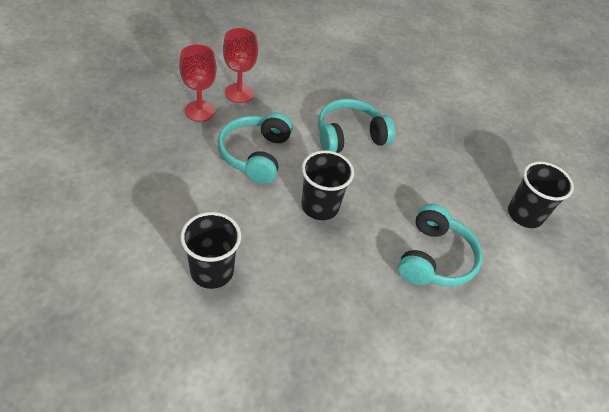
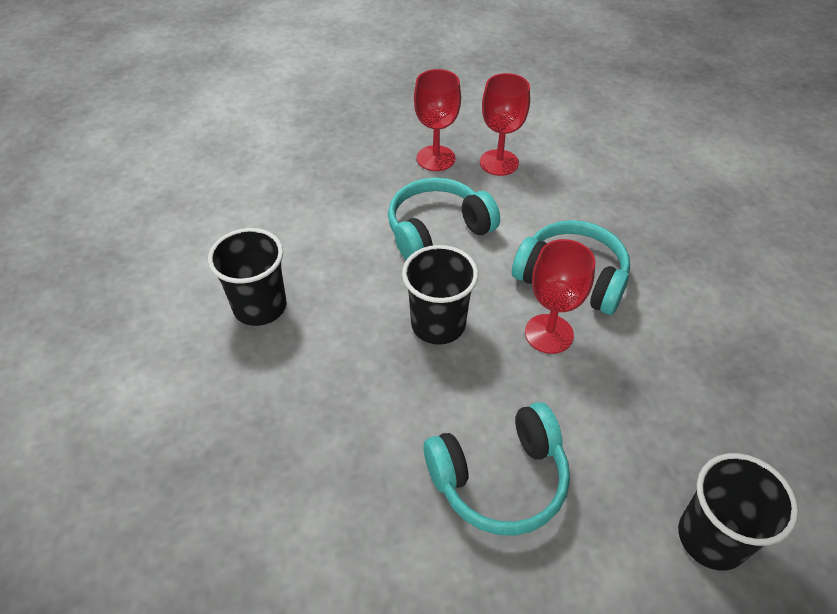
camera: 55 degrees right, 0 degrees up
none -> red goblet [525,239,595,354]

